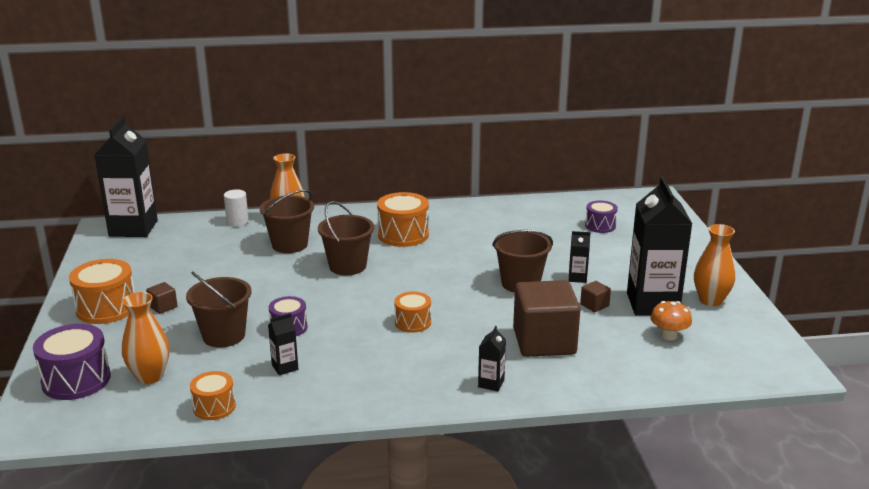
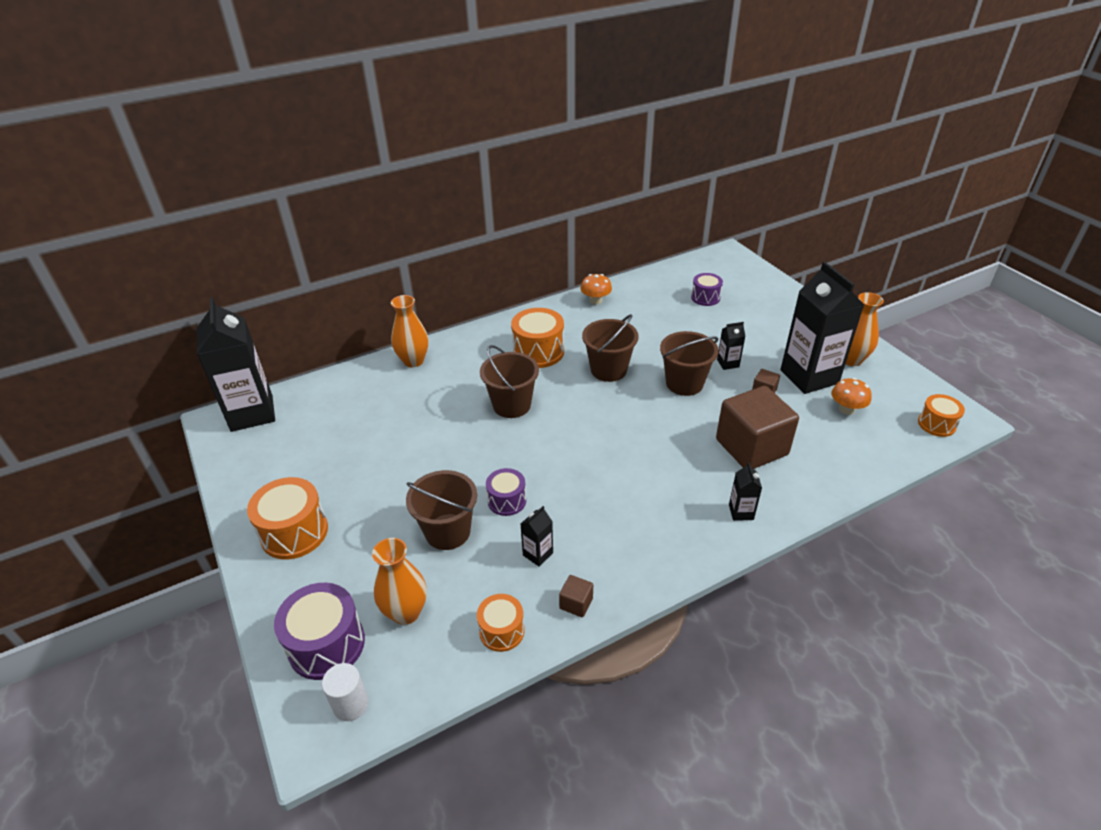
camera: 20 degrees left, 15 degrees up
brown cube [146,282,178,314] -> brown cube moved to [559,575,593,617]
white cylinder [224,189,249,227] -> white cylinder moved to [322,663,369,721]
brown bucket [260,190,314,253] -> brown bucket moved to [582,314,639,382]
orange drum [394,292,431,333] -> orange drum moved to [918,394,965,437]
none -> orange mushroom [581,274,612,305]

